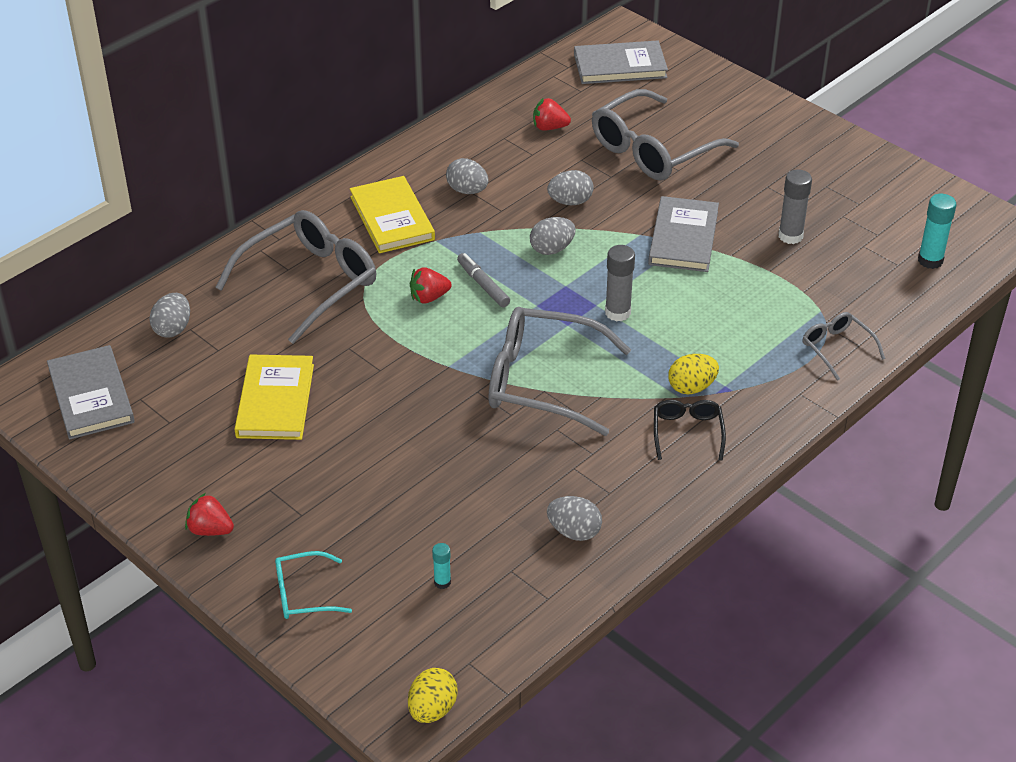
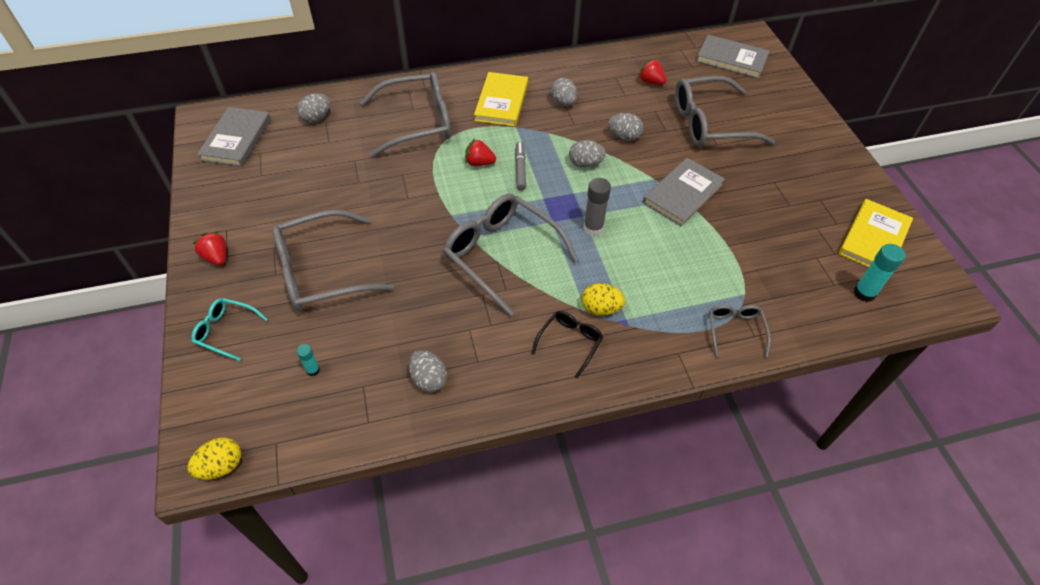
camera: 30 degrees right, 10 degrees up
yellow book [235,354,314,440] -> yellow book moved to [839,199,913,267]
grey glue stick [778,170,812,244] -> none
none -> grey glasses [272,210,394,311]

